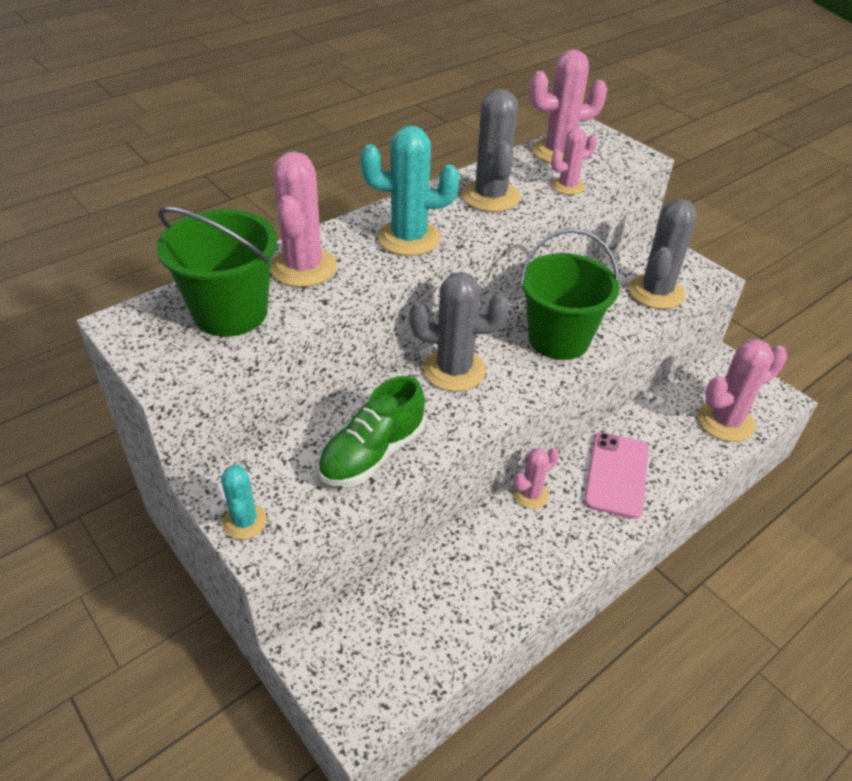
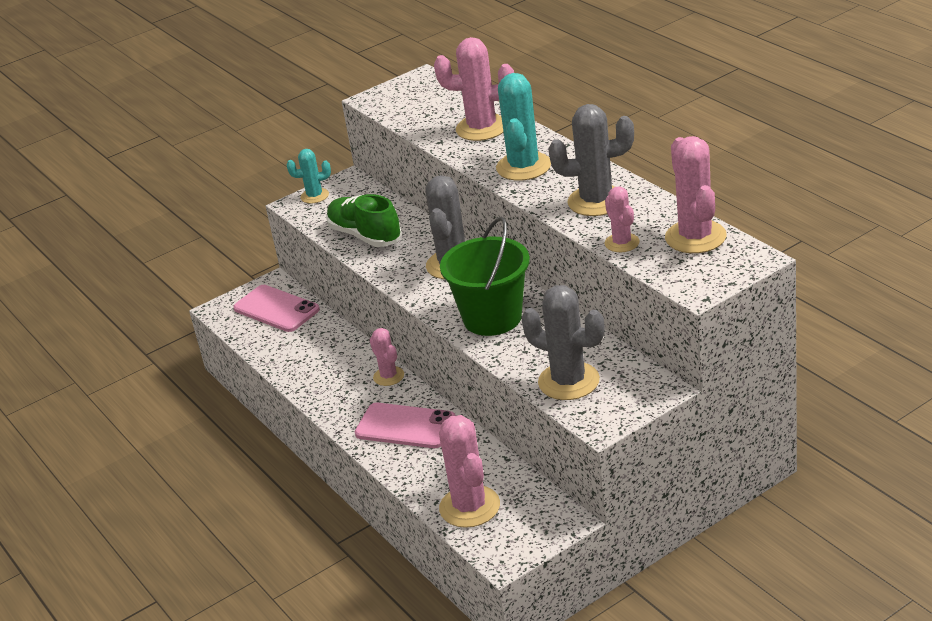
camera: 100 degrees right, 10 degrees down
green bucket [157,207,277,337] -> none
none -> pink phone [233,285,320,332]

